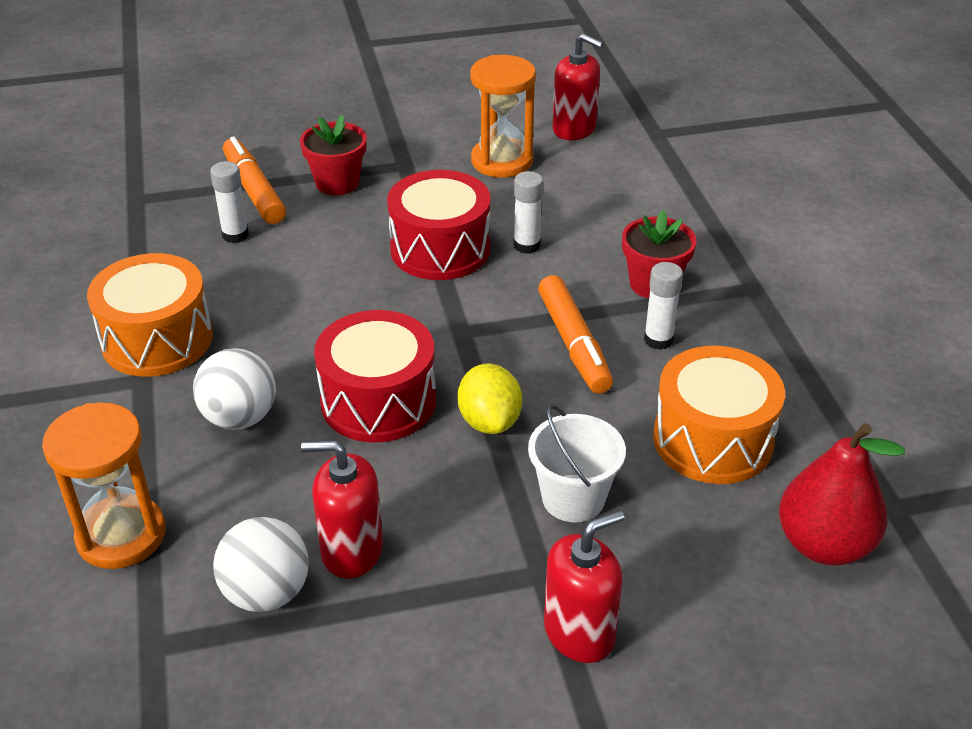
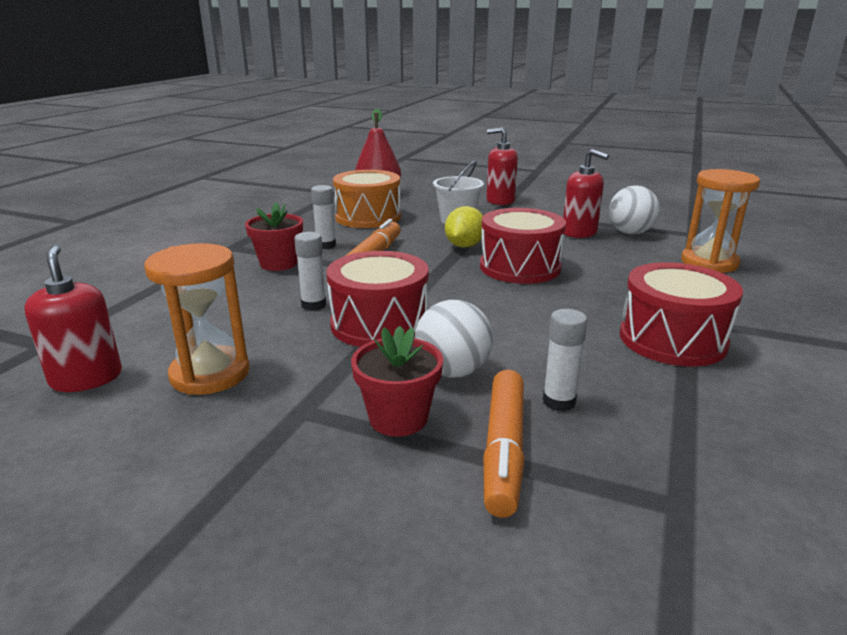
camera: 145 degrees left, 15 degrees down
orange drum [87,253,213,377] -> red drum [620,262,743,366]
white ball [193,348,276,430] -> white ball moved to [415,300,493,378]

